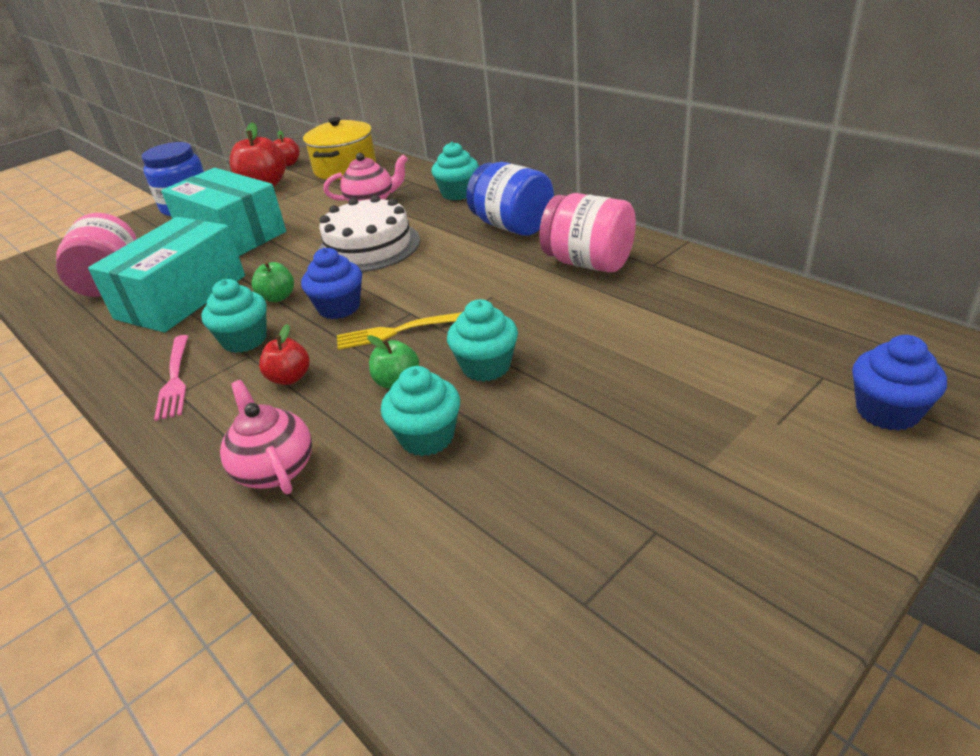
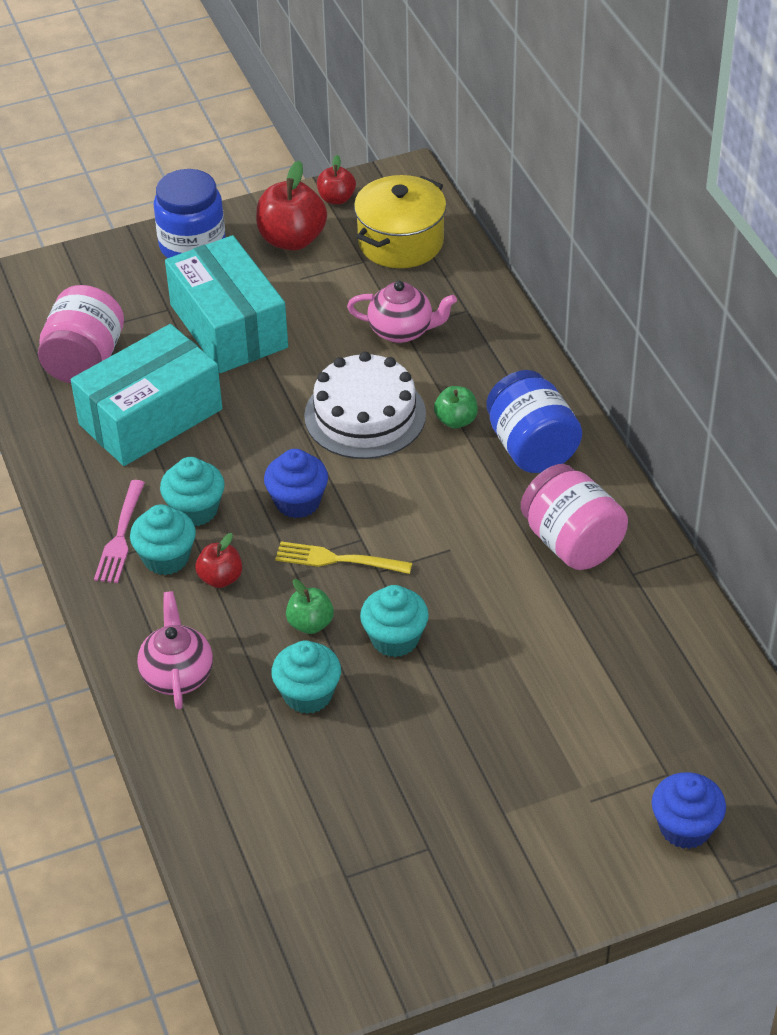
camera: 20 degrees right, 10 degrees up
green apple [251,261,294,302] -> green apple moved to [434,386,478,428]
turquoise cupcake [431,142,479,200] -> turquoise cupcake moved to [130,504,196,575]

